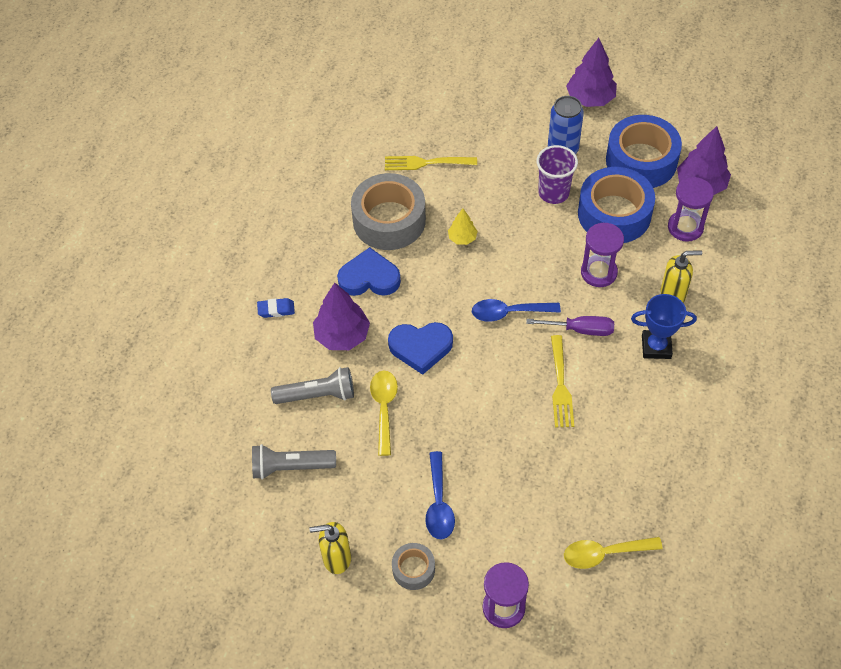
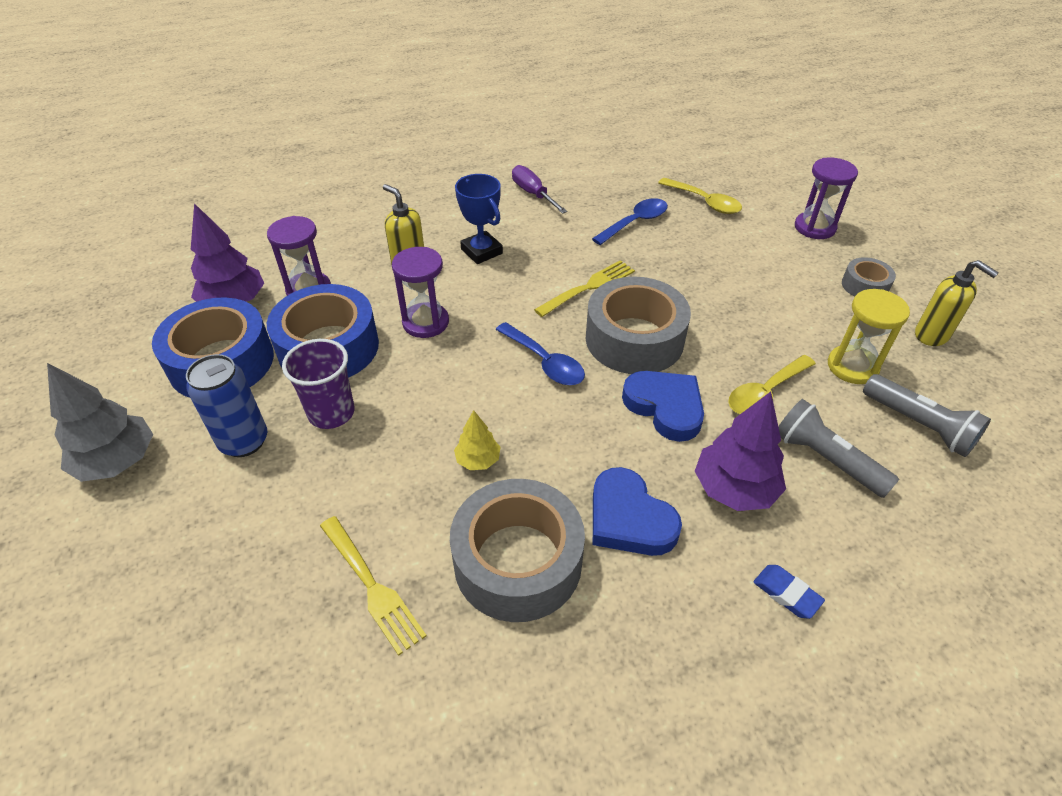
camera: 130 degrees left, 10 degrees down
blue spoon [425,451,455,540] -> blue spoon moved to [592,198,668,245]
purple screwdriver [526,316,614,336] -> purple screwdriver moved to [512,165,568,214]
purple tree [566,38,617,107] -> grey tree [47,363,153,482]
none -> grey tape [586,277,691,374]
none -> yellow hourglass [828,289,910,384]

